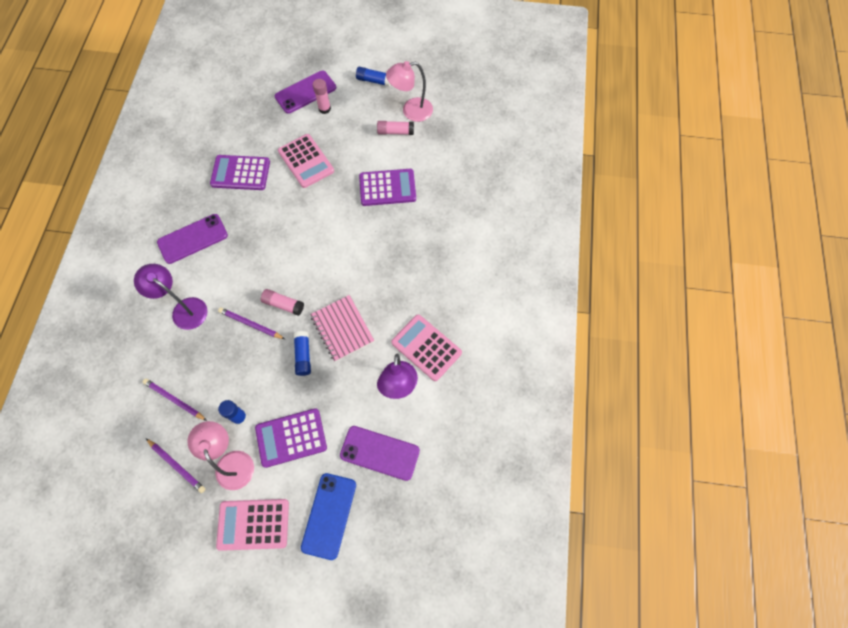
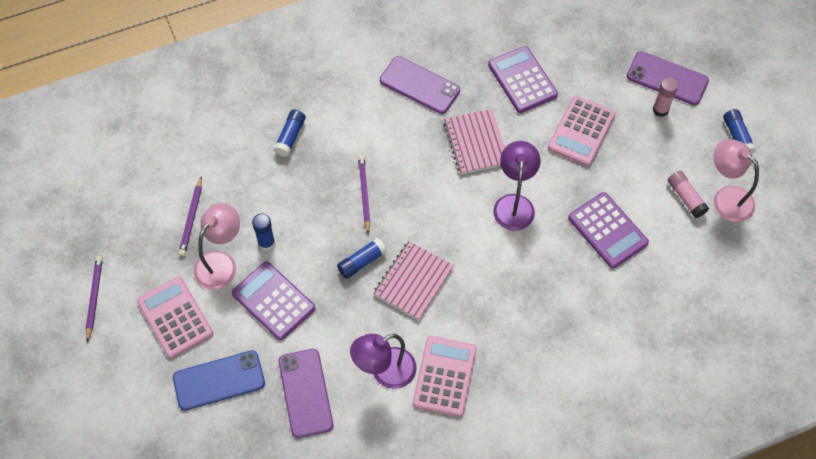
camera: 60 degrees right, 5 degrees down
purple lamp [134,264,208,330] -> purple lamp moved to [493,141,541,231]
purple pencil [143,378,207,421] -> purple pencil moved to [86,256,103,342]
pink glue stick [261,289,304,316] -> none
none -> blue glue stick [273,109,306,157]
none -> pink notebook [444,109,505,174]

